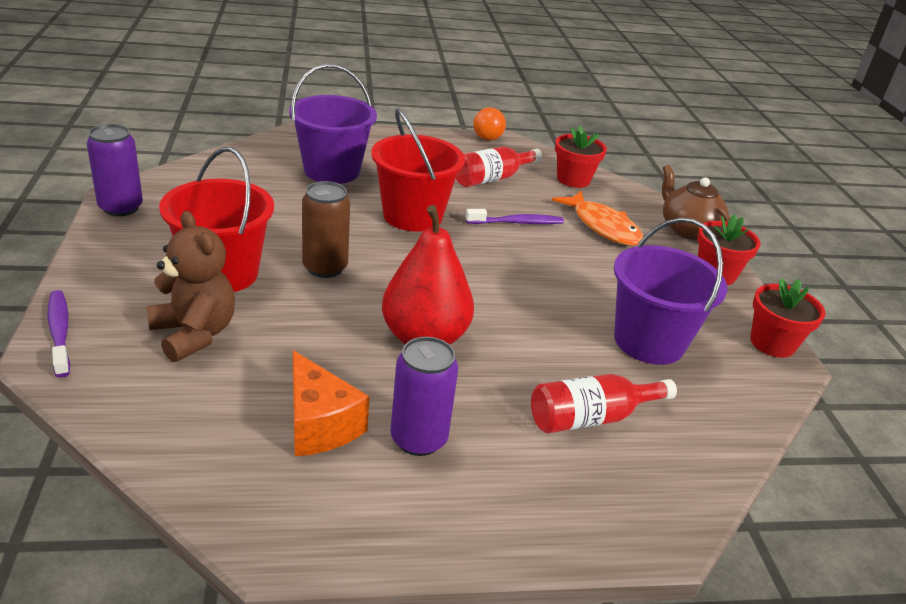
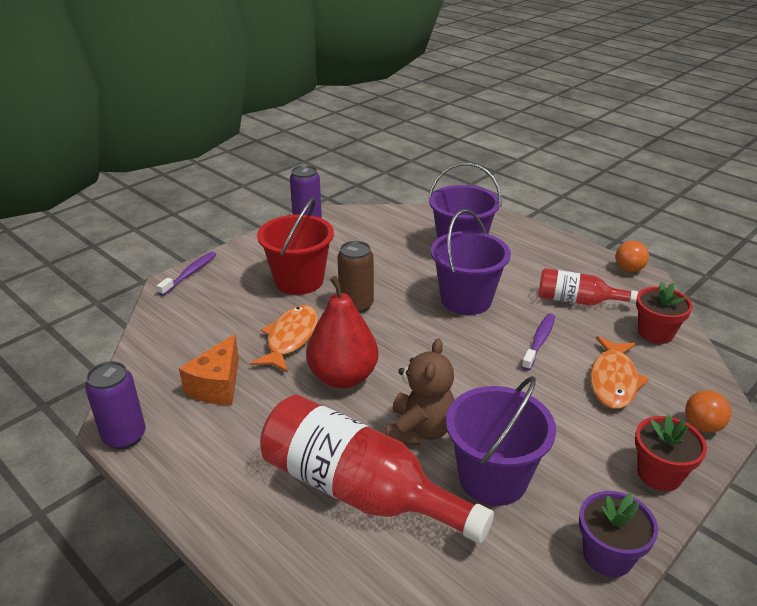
camera: 55 degrees right, 0 degrees up
brown teddy bear [146,211,235,362] -> brown teddy bear moved to [386,338,455,446]
red bucket [371,108,465,232] -> purple bucket [431,209,511,315]
purple can [390,337,458,456] -> purple can moved to [85,361,146,449]
purple toothbrush [466,209,564,224] -> purple toothbrush turned 105 degrees counterclockwise [522,313,555,371]
red bottle [531,374,677,434] -> red bottle [260,395,494,543], size x1.82
brown teapot [662,165,731,240] -> orange ball [685,390,731,433]
red flower pot [750,278,826,358] -> purple flower pot [579,491,658,577]
none -> orange fish [250,305,318,373]

